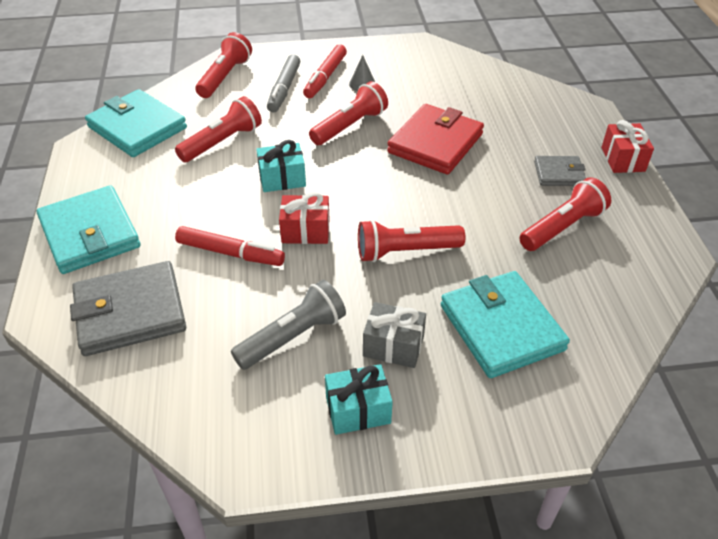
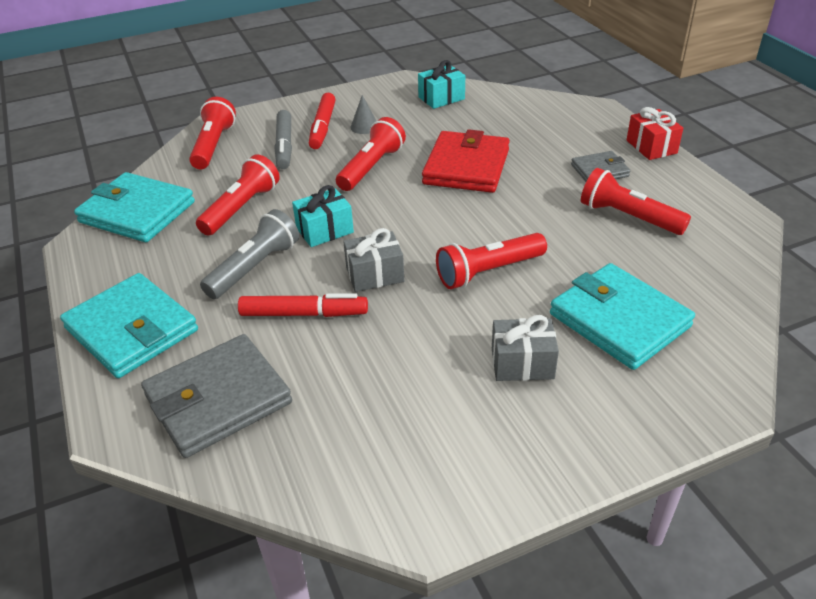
camera: 15 degrees left, 5 degrees down
grey flashlight [231,280,346,370] -> grey flashlight moved to [200,209,299,299]
red gift [279,192,329,244] -> grey gift [343,228,404,292]
turquoise gift [325,364,393,435] -> turquoise gift moved to [418,60,465,109]
red flashlight [519,177,611,251] -> red flashlight turned 90 degrees counterclockwise [581,168,691,235]

